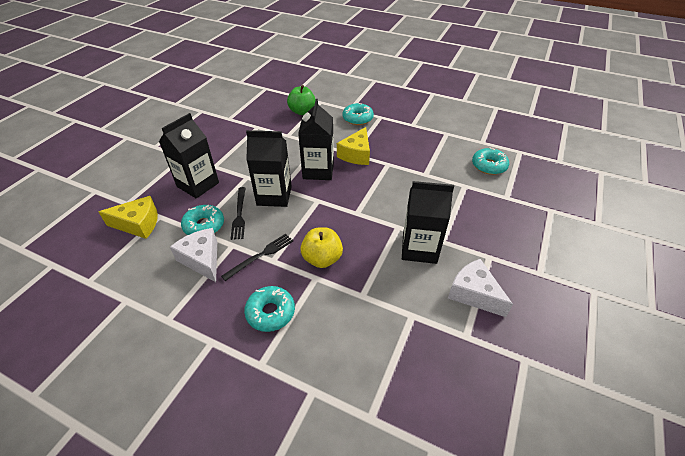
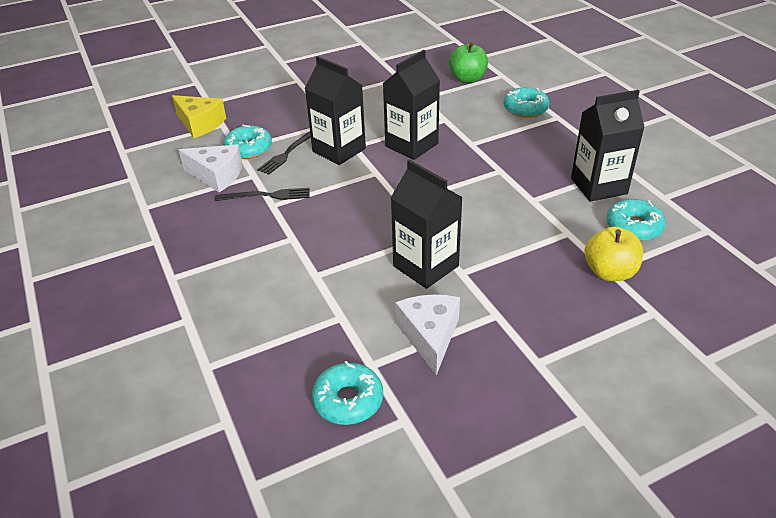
camera: 40 degrees right, 5 degrees down
black carton [159,113,219,198] -> black carton moved to [571,90,645,202]
white cheese [170,228,217,282] -> white cheese turned 105 degrees clockwise [179,145,242,192]
turquoise donut [244,286,295,332] -> turquoise donut moved to [312,361,383,425]
yellow apple [301,227,343,268] -> yellow apple moved to [585,226,643,281]
yellow cheese [337,127,370,165] -> none

